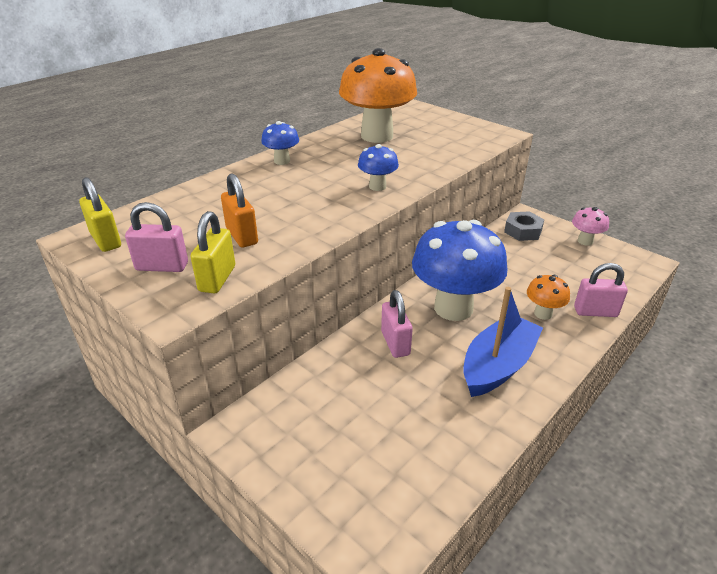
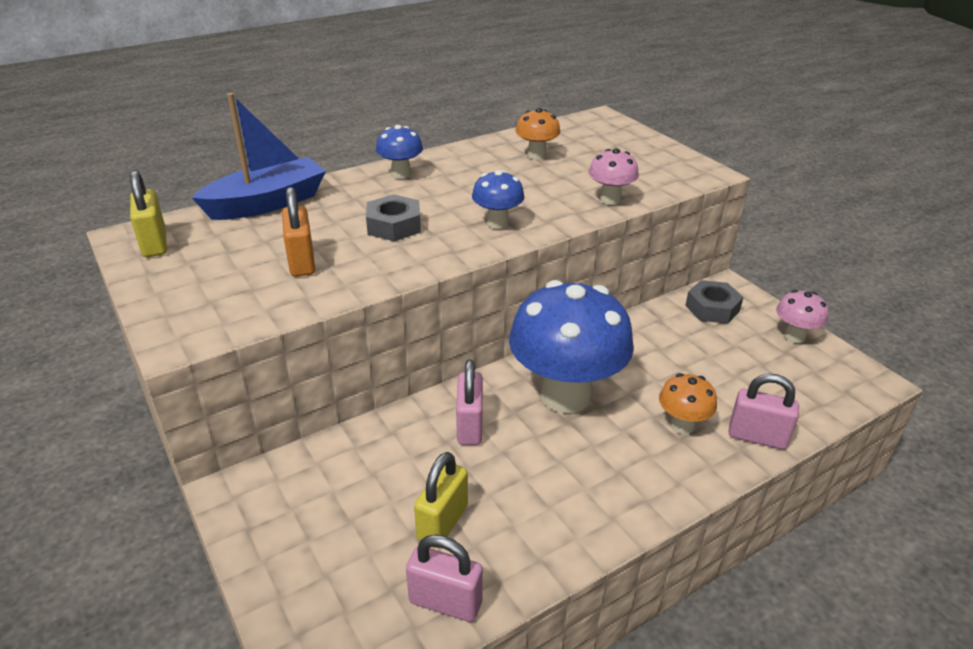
camera: 15 degrees right, 0 degrees up
pink padlock [125,202,188,272] -> pink padlock moved to [406,534,483,622]
yellow padlock [191,211,235,293] -> yellow padlock moved to [414,452,468,548]
orange mushroom [339,48,417,143] -> orange mushroom [516,108,560,160], size x0.45
blue boat [463,287,543,397] -> blue boat moved to [192,93,326,220]
none -> grey nut [366,194,421,241]
none -> pink mushroom [588,148,639,205]

